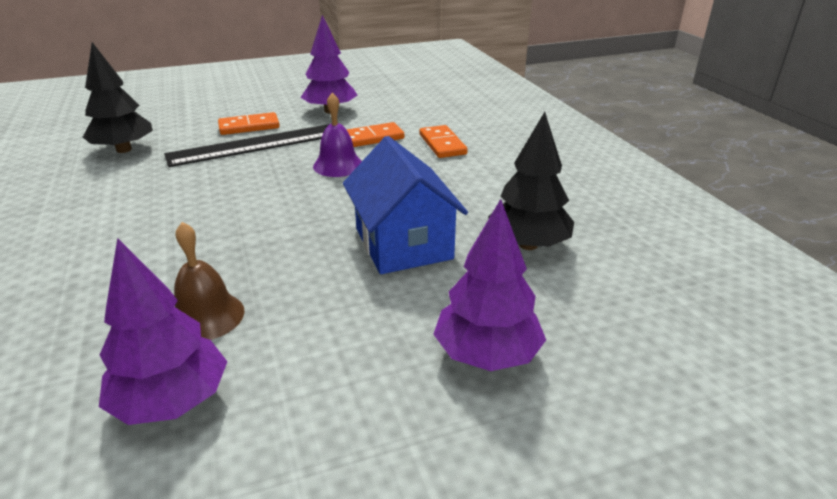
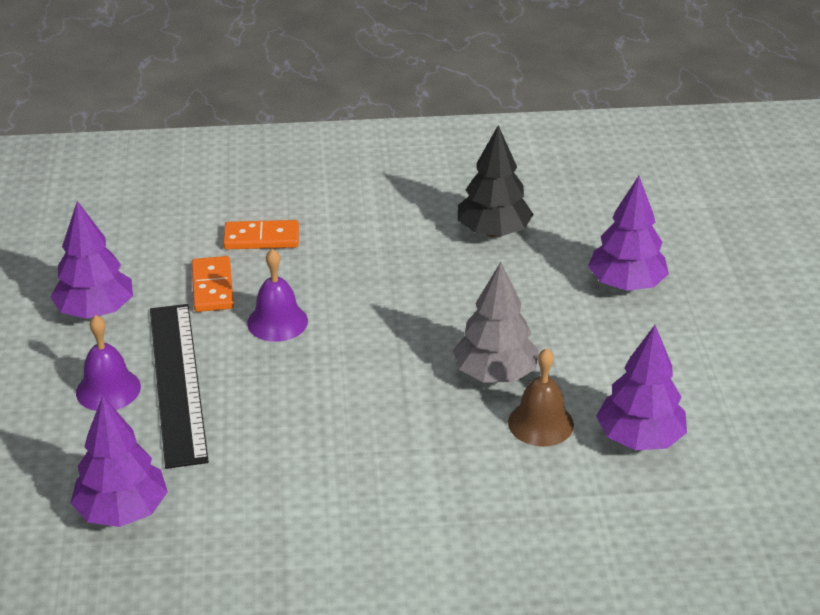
camera: 75 degrees left, 5 degrees up
black tree [83,42,153,153] -> purple tree [71,395,168,527]
orange domino [218,112,280,135] -> purple bell [76,315,141,411]
blue house [343,136,468,274] -> none
none -> grey tree [453,262,539,382]

